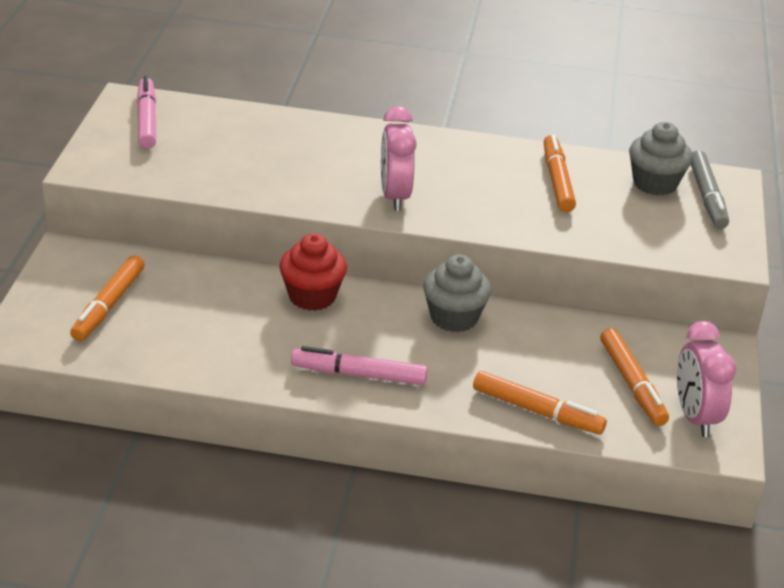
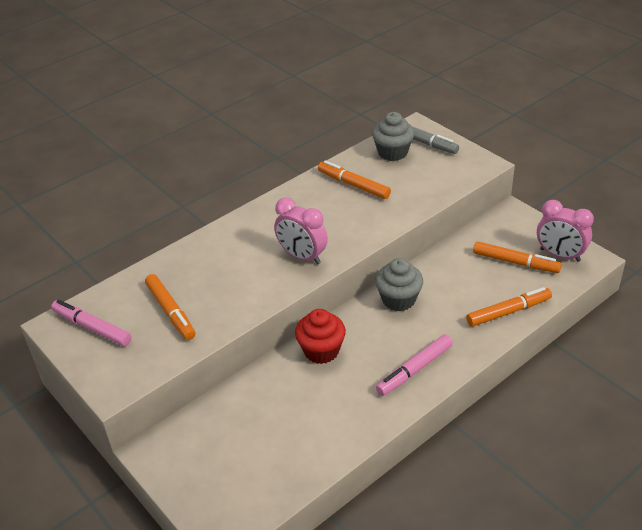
camera: 45 degrees left, 5 degrees up
orange marker [70,255,145,341] -> orange marker moved to [145,274,196,340]

